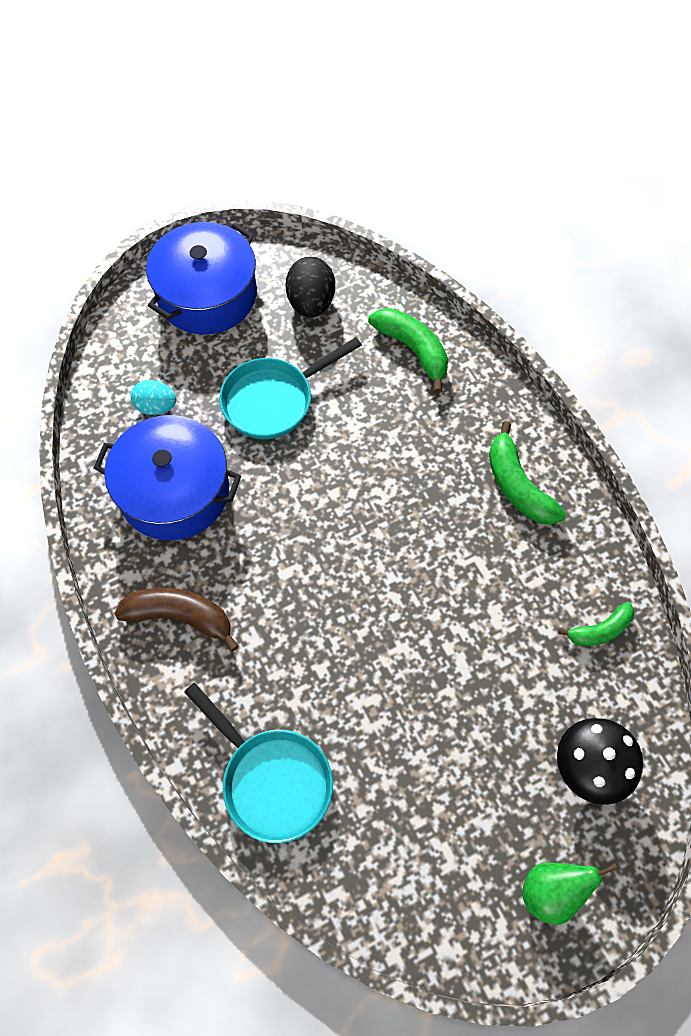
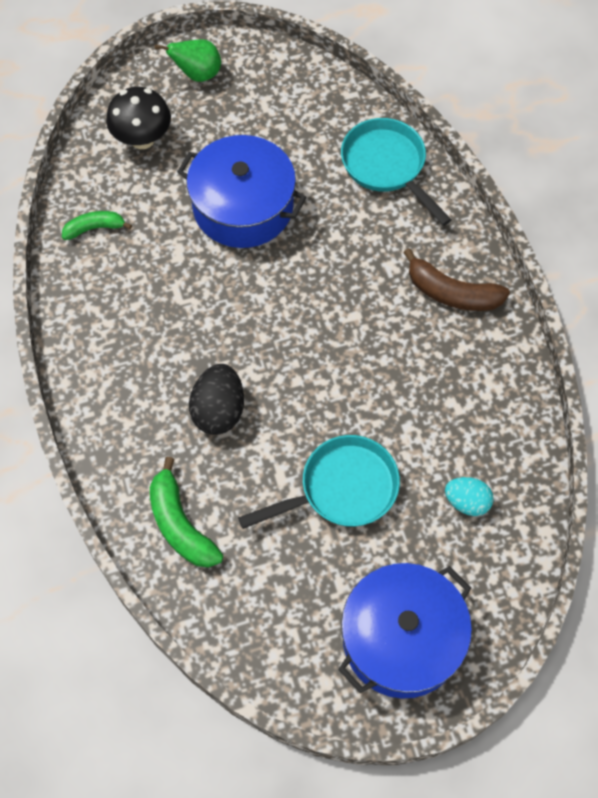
camera: 170 degrees left, 0 degrees up
blue pot [94,415,241,540] -> blue pot moved to [177,135,307,248]
black egg [286,257,335,318] -> black egg moved to [189,364,244,435]
green banana [489,421,566,525] -> none

